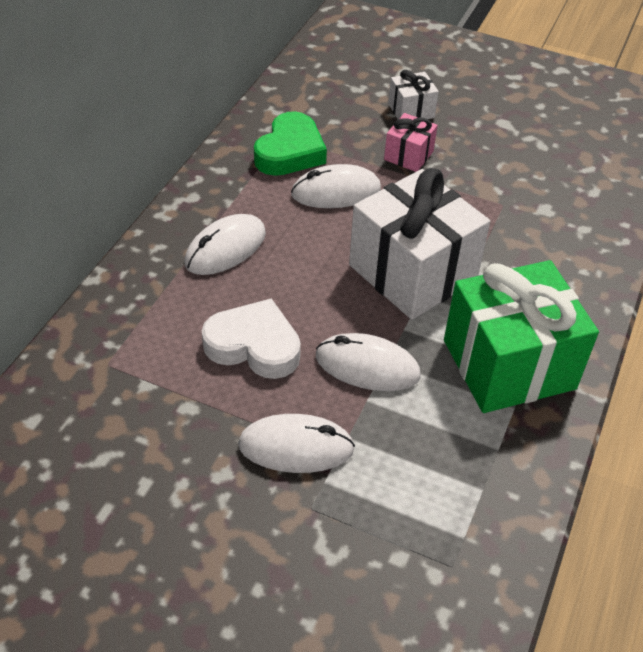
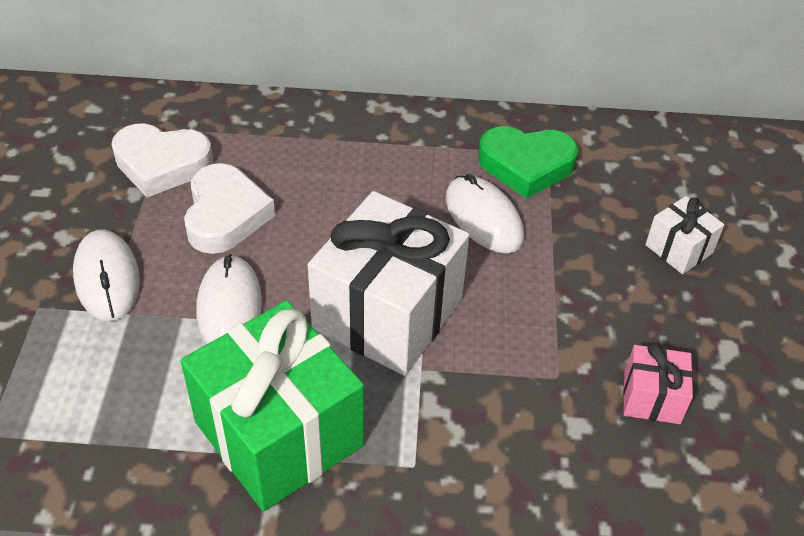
camera: 70 degrees right, 0 degrees up
white mouse [184,214,266,275] -> none
pink gift [384,113,438,172] -> pink gift moved to [623,343,693,424]
none -> white heart [111,124,213,197]

